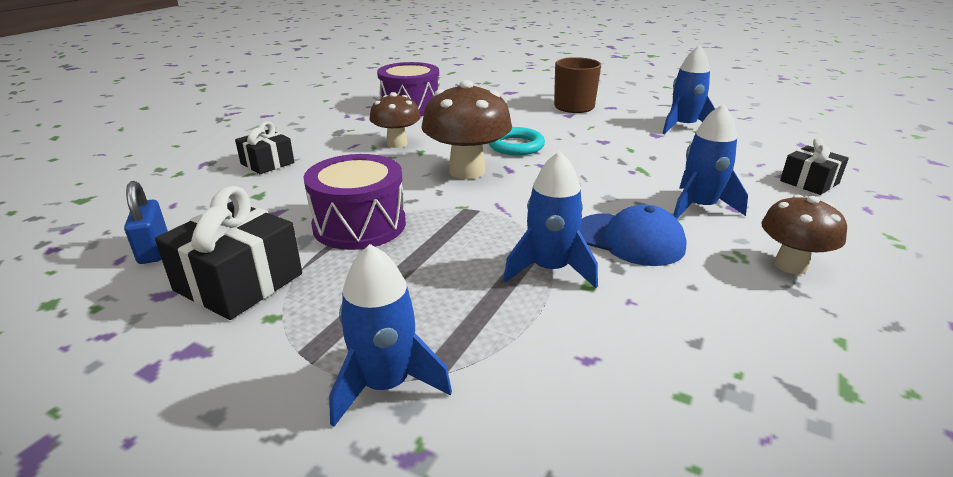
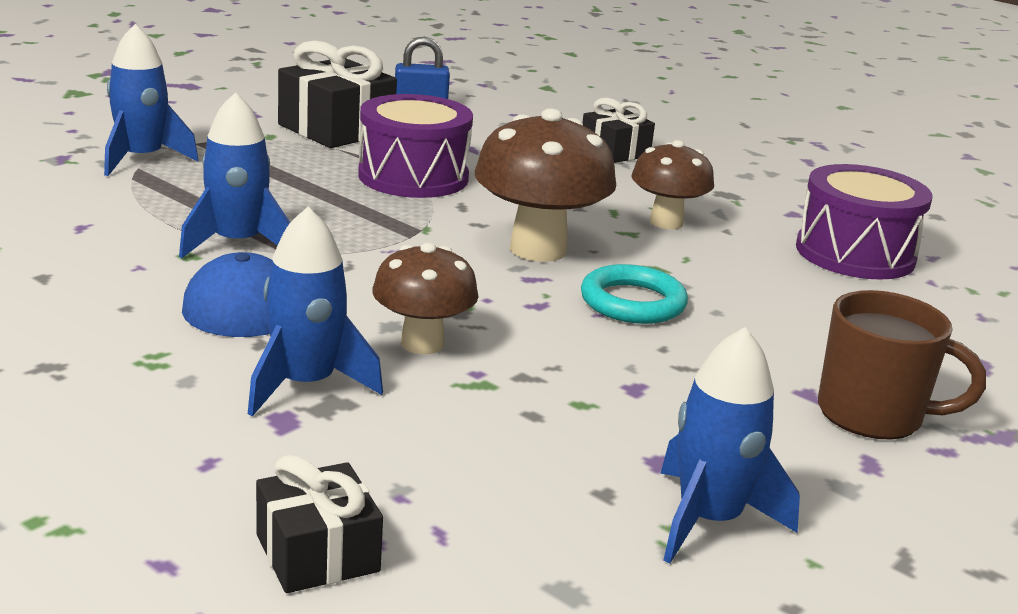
camera: 100 degrees right, 5 degrees down
brown mushroom [761,194,847,274] -> brown mushroom moved to [372,243,479,354]

